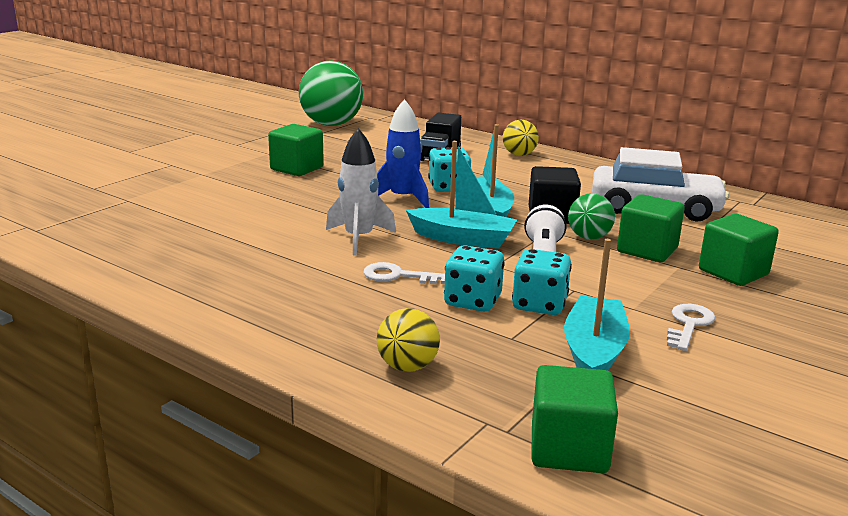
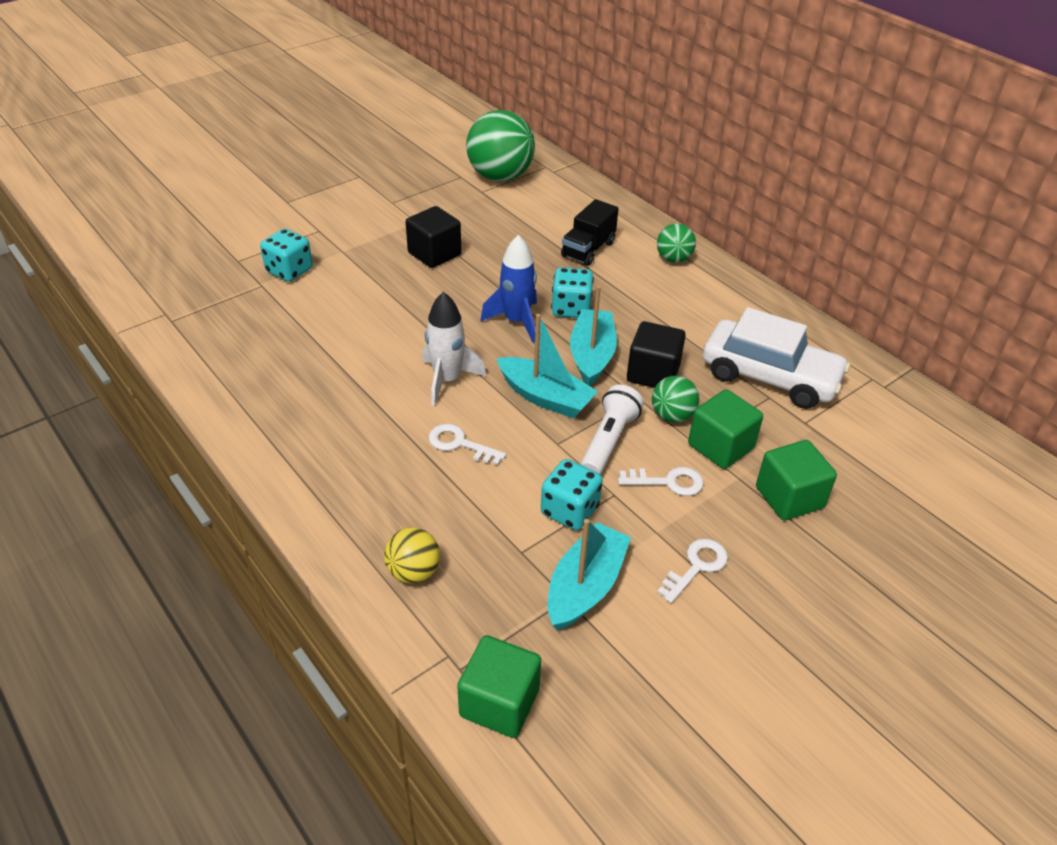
camera: 15 degrees right, 20 degrees up
green cube [268,124,324,176] -> black cube [406,206,461,268]
turquoise dice [444,245,505,312] -> turquoise dice moved to [260,229,313,282]
yellow ball [503,120,539,156] -> green ball [657,223,696,263]
none -> white key [618,467,704,496]

